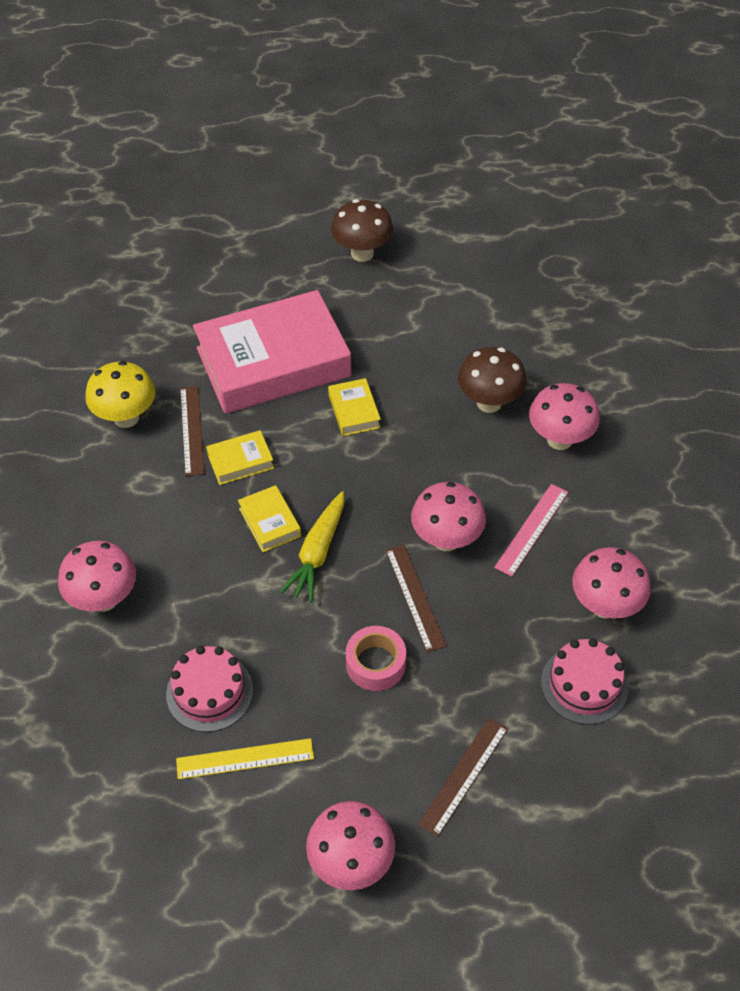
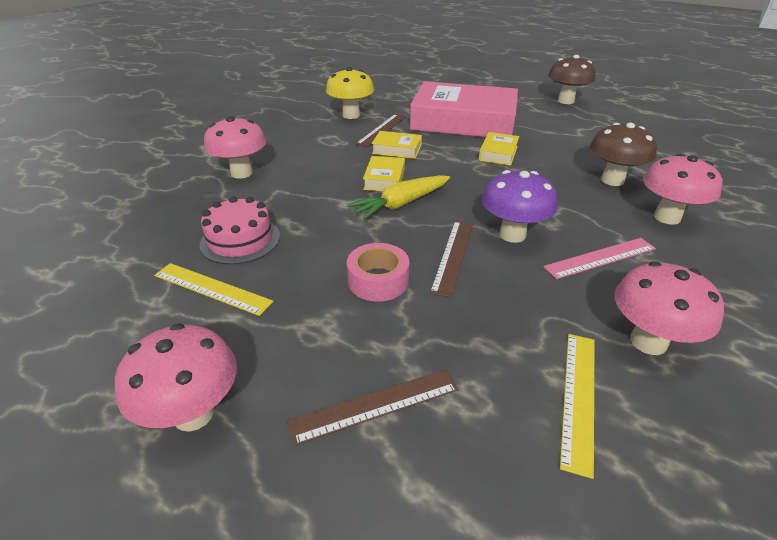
camera: 35 degrees right, 15 degrees down
pink mushroom [411,482,486,551] -> purple mushroom [482,170,557,243]
pink cake [541,638,628,725] -> yellow ruler [560,334,594,479]

